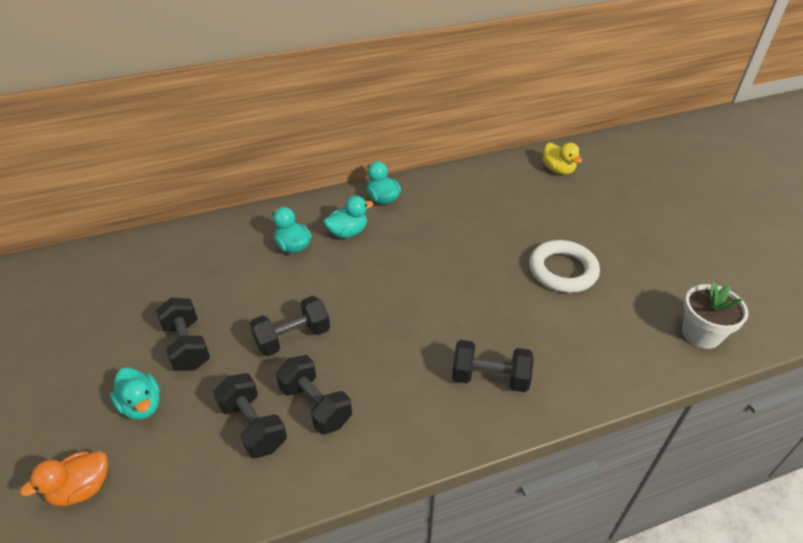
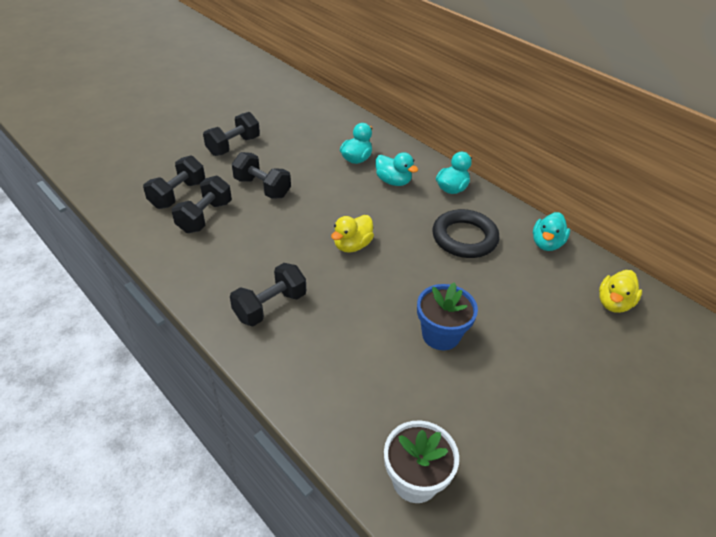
camera: 65 degrees right, 0 degrees up
orange duck [20,451,108,506] -> none
turquoise duck [110,367,160,420] -> turquoise duck moved to [533,212,570,251]
black dumbbell [452,340,534,392] -> black dumbbell turned 60 degrees clockwise [230,263,306,326]
white ring [529,240,600,293] -> blue flower pot [417,282,478,350]
none -> yellow duck [331,215,374,253]
none -> black ring [432,209,499,258]

